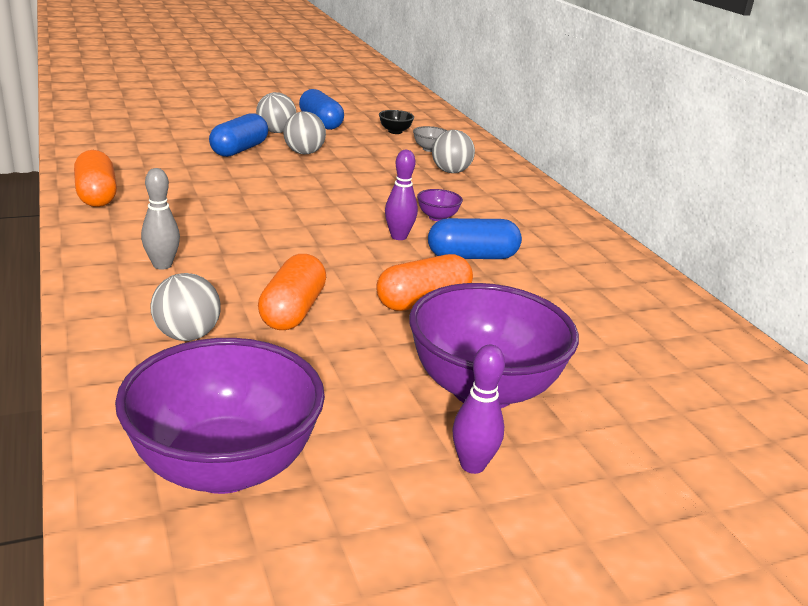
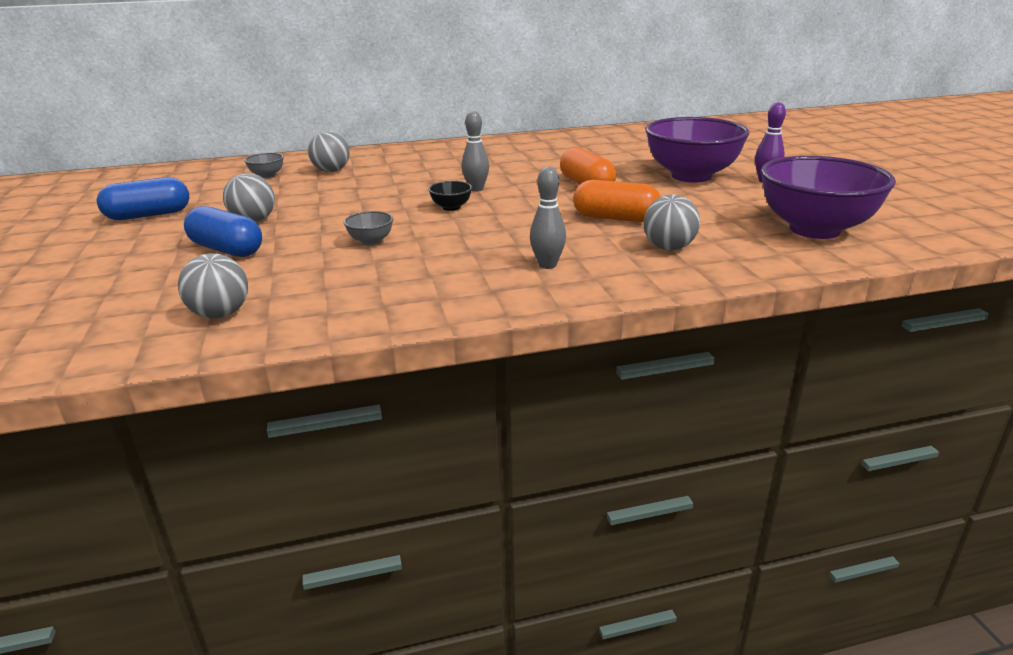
camera: 80 degrees left, 0 degrees up
orange capsule [74,150,117,207] -> none
grey ball [256,92,296,133] -> grey ball moved to [178,253,248,318]
black bowl [379,110,414,134] -> black bowl moved to [428,181,472,211]
purple bowling pin [385,150,418,240] -> grey bowling pin [462,111,489,192]
purple bowl [417,189,463,221] -> none
blue capsule [428,218,522,259] -> none
none -> grey bowl [344,211,393,246]

